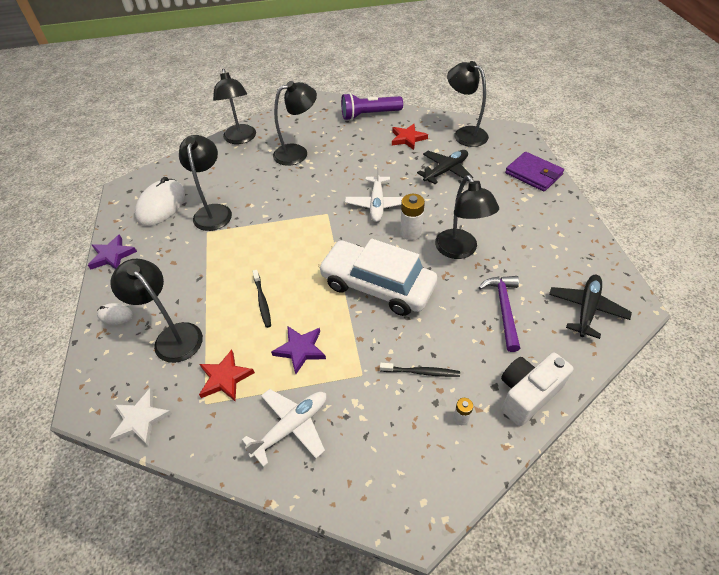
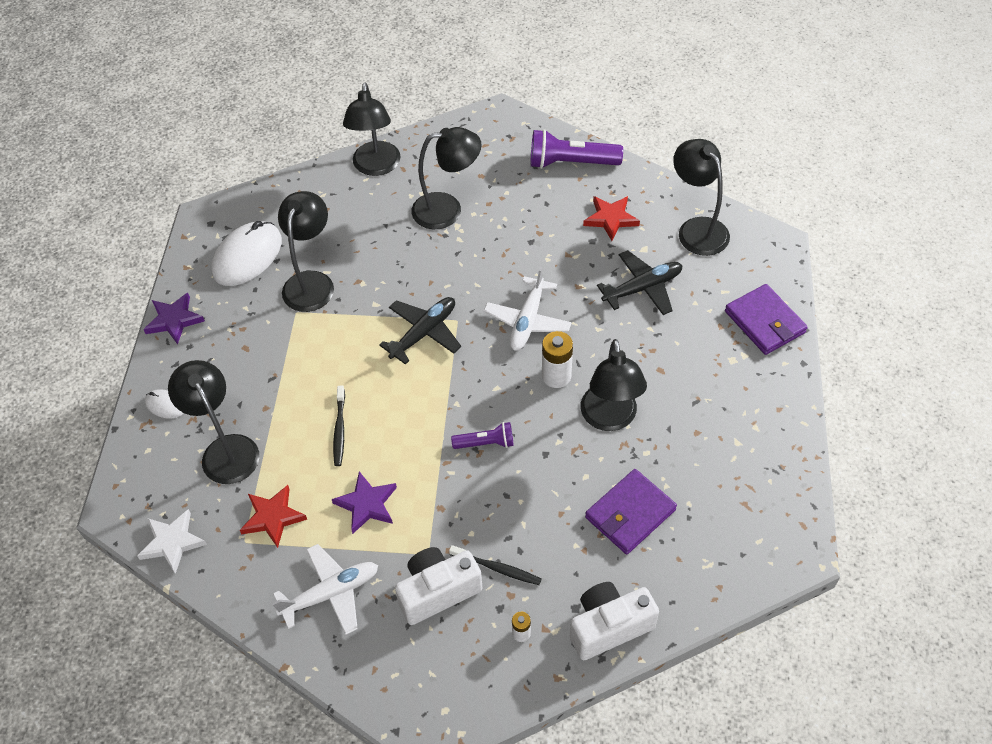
camera: 15 degrees right, 5 degrees up
white car [318,239,437,316] -> purple flashlight [451,422,514,449]
purple hammer [479,276,520,352] -> purple wallet [585,469,677,554]
black plane [549,274,632,339] -> black plane moved to [379,297,461,365]
none -> white camera [395,547,482,625]

